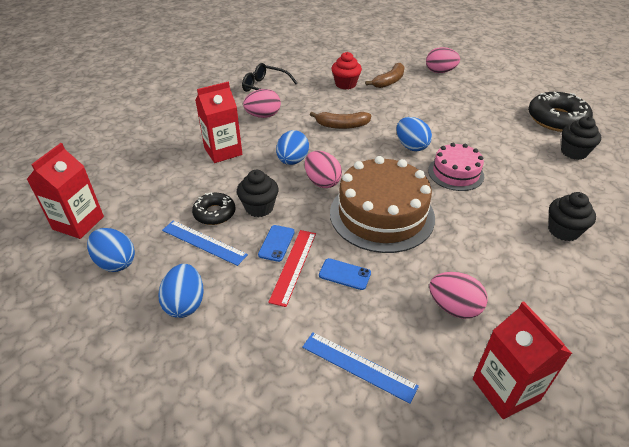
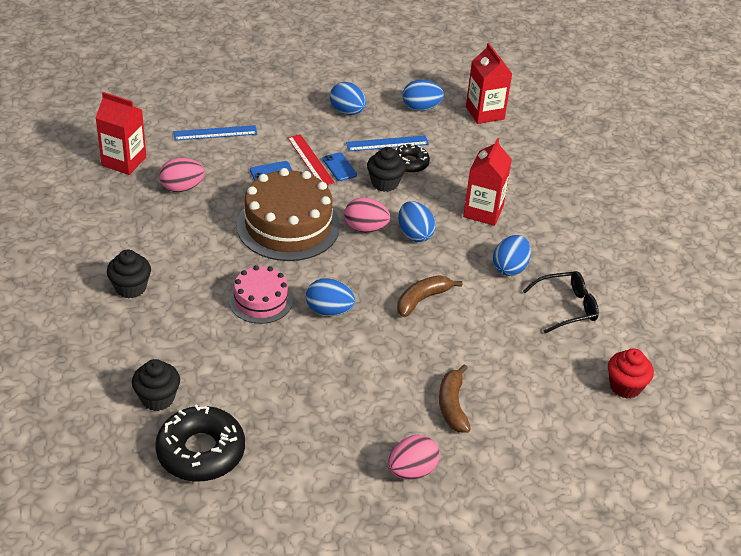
camera: 135 degrees right, 0 degrees up
pink egg [243,89,281,118] -> blue egg [493,235,531,276]
red cupcake [331,52,362,89] -> red cupcake moved to [608,348,654,399]

